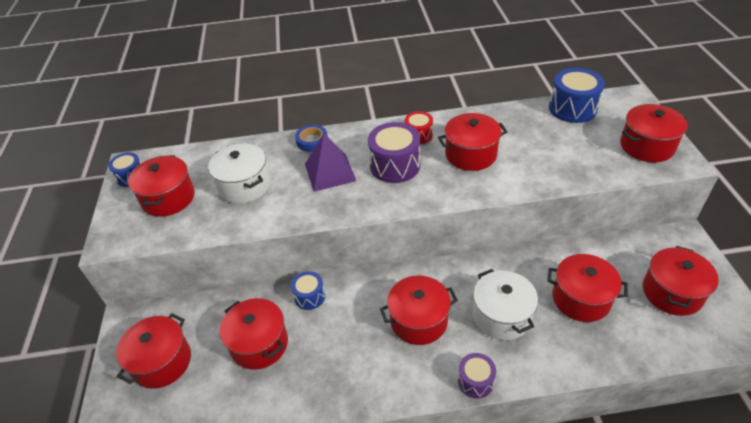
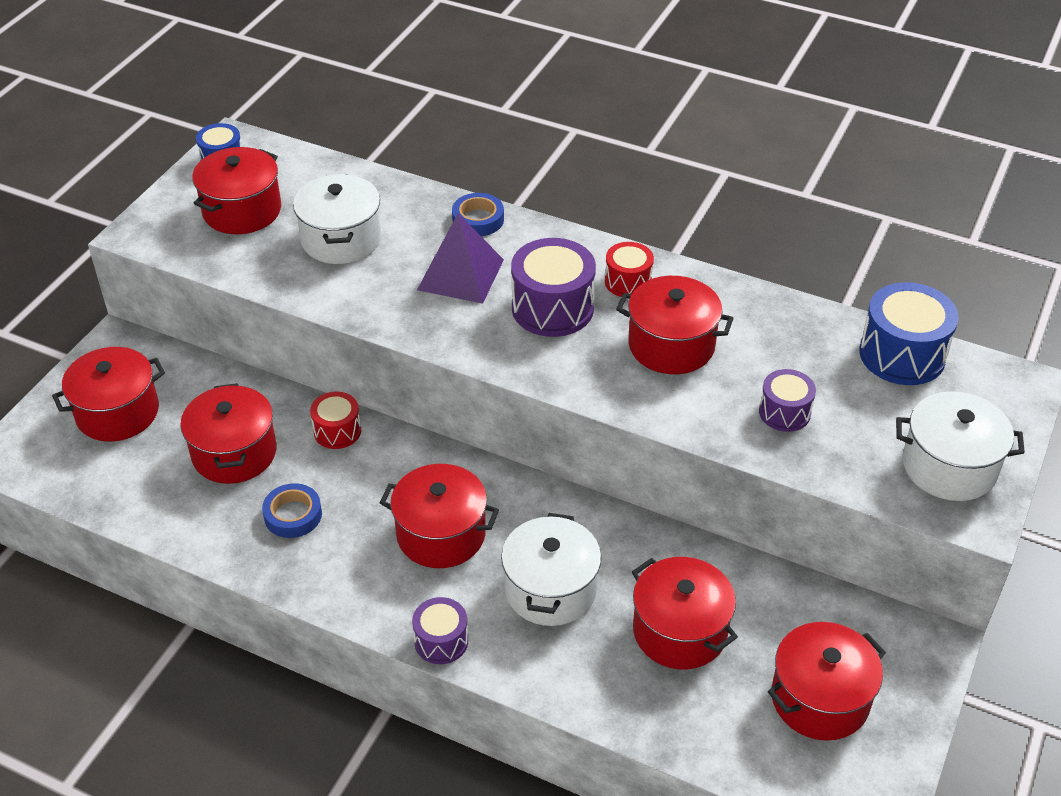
camera: 30 degrees right, 0 degrees up
blue drum [291,271,325,310] -> red drum [310,392,361,449]
red pot [620,104,688,162] -> white pot [896,391,1025,501]
none -> blue tape [262,483,322,538]
none -> purple drum [759,369,816,432]

